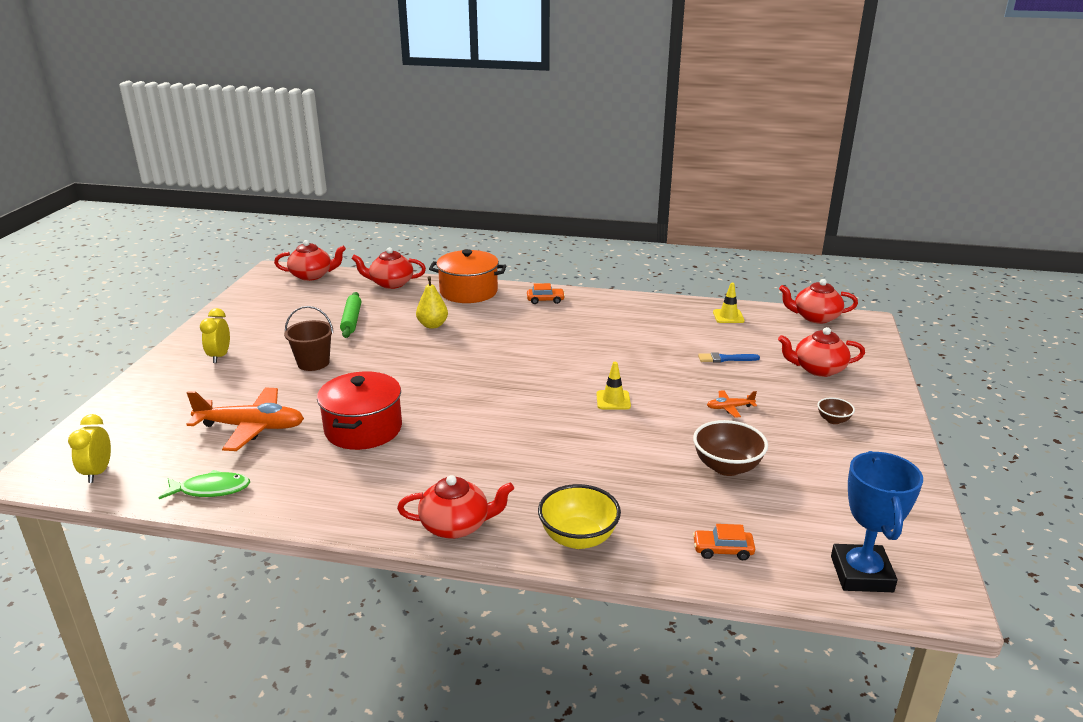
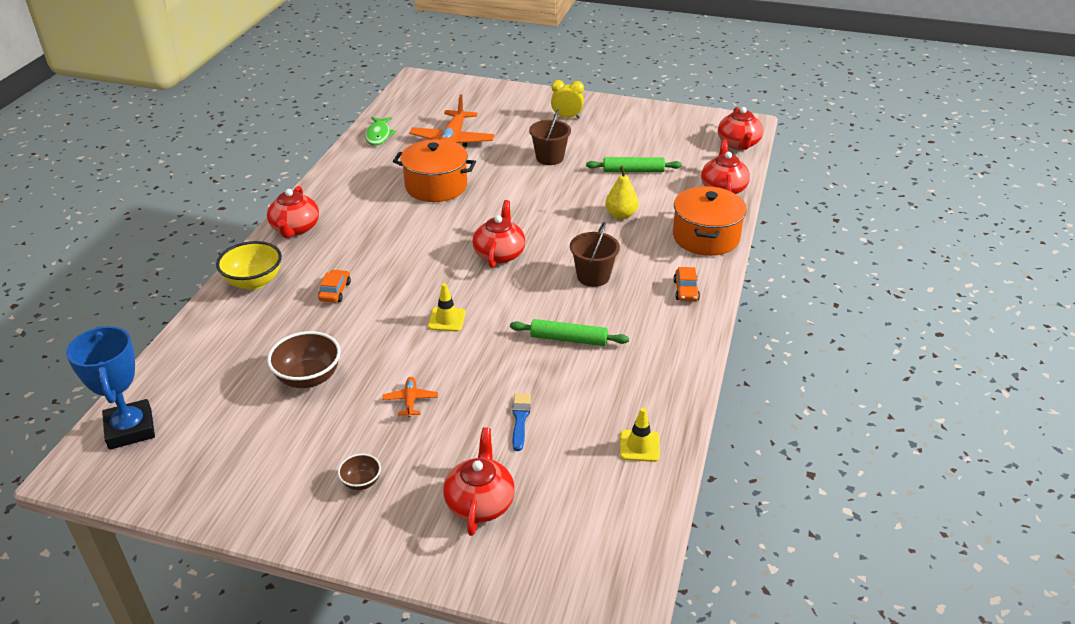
camera: 95 degrees right, 10 degrees up
yellow clock [68,414,111,483] -> none
red pot [317,371,402,450] -> orange pot [393,139,476,202]
orange car [693,524,755,560] -> orange car moved to [318,269,351,303]
red teapot [779,279,858,324] -> red teapot moved to [472,200,526,268]
blue trophy [831,451,923,592] -> blue trophy turned 60 degrees clockwise [66,326,155,450]
none -> green rolling pin [510,319,629,346]
none -> brown bucket [570,222,620,287]

